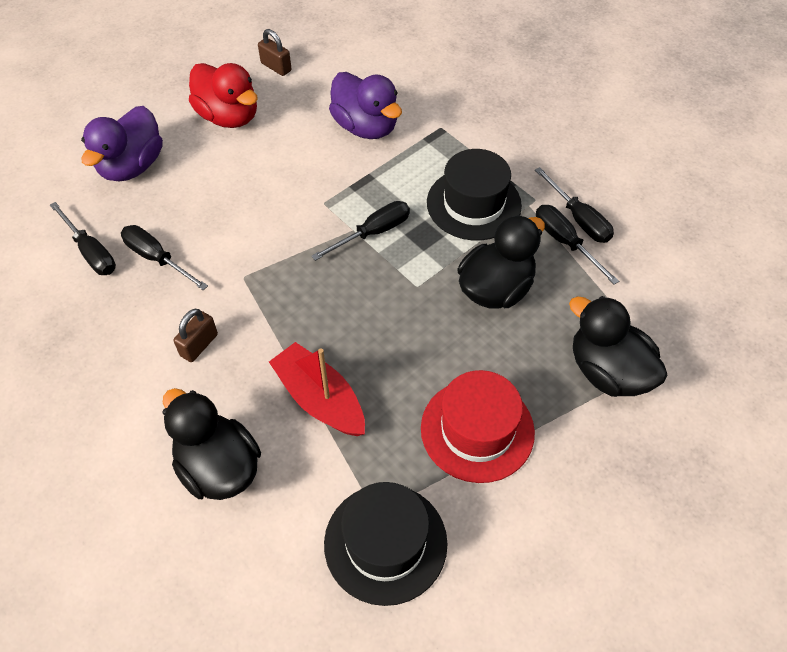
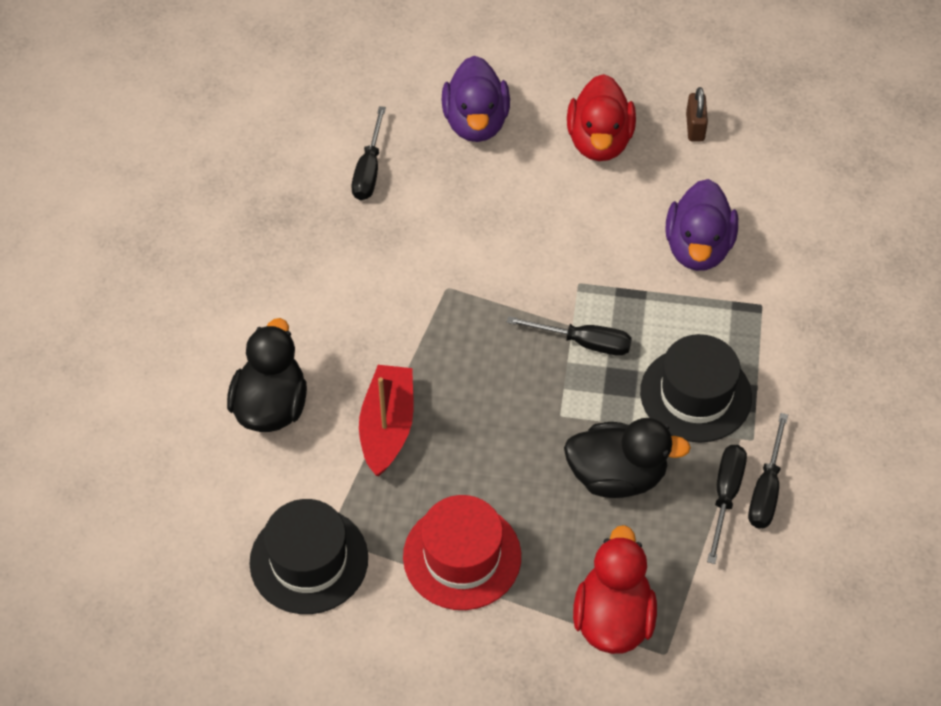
camera: 50 degrees right, 0 degrees up
purple duck [81,106,163,182] -> purple duck turned 75 degrees counterclockwise [441,56,510,142]
black screwdriver [121,225,208,290] -> none
brown padlock [173,309,218,362] -> none
black duck [569,296,668,397] -> red duck [573,525,657,654]

